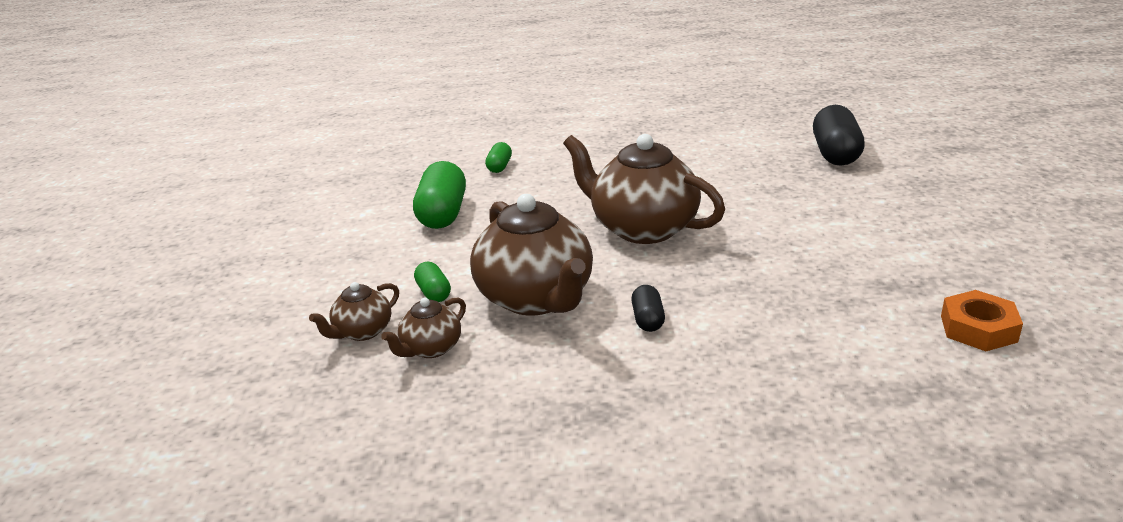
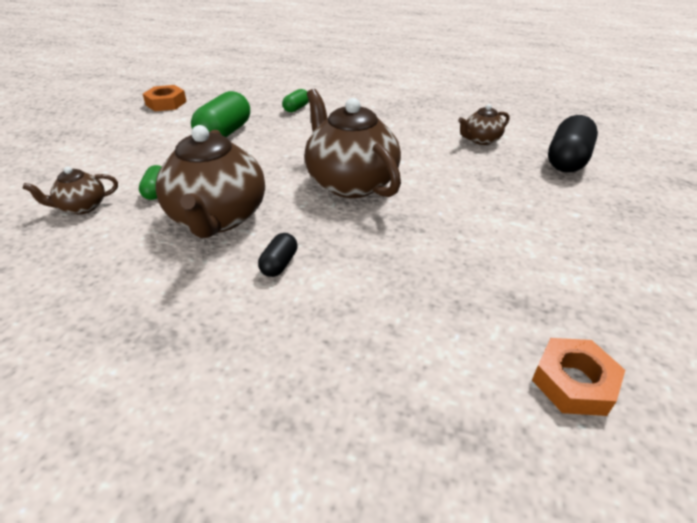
camera: 20 degrees right, 10 degrees up
brown teapot [381,297,466,358] -> brown teapot moved to [458,104,509,145]
none -> orange nut [143,85,187,111]

